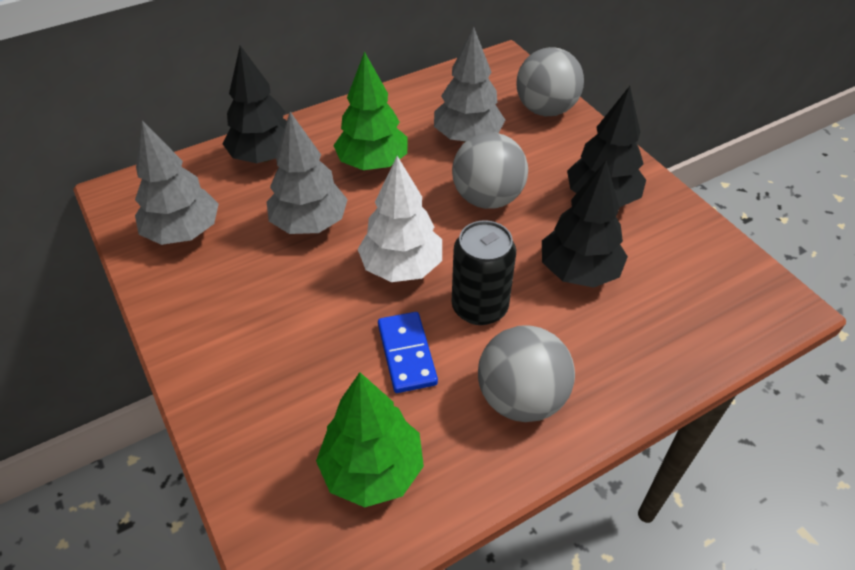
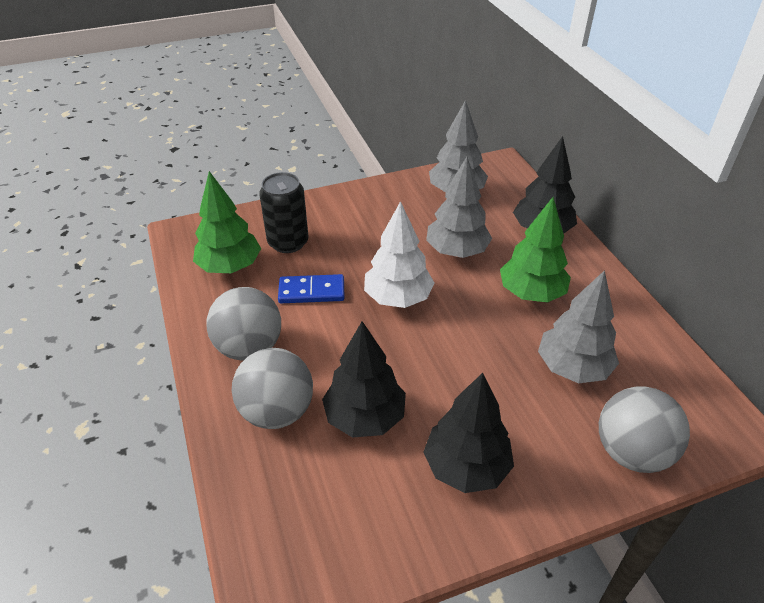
camera: 100 degrees right, 5 degrees down
grey ball [452,132,528,209] -> grey ball moved to [232,348,313,429]
black can [452,220,516,325] -> black can moved to [259,172,309,253]

